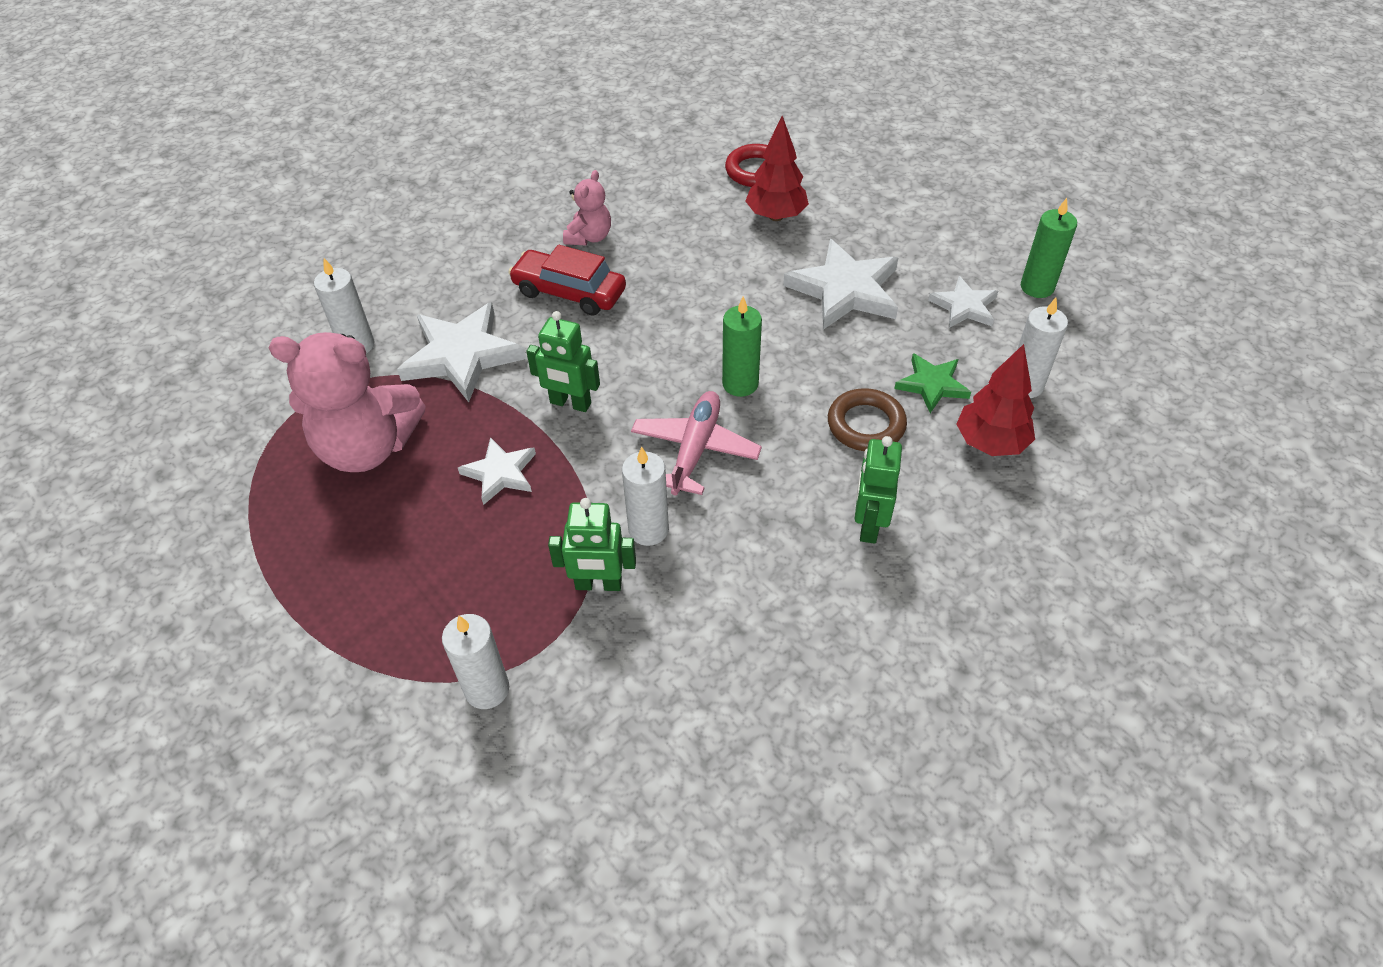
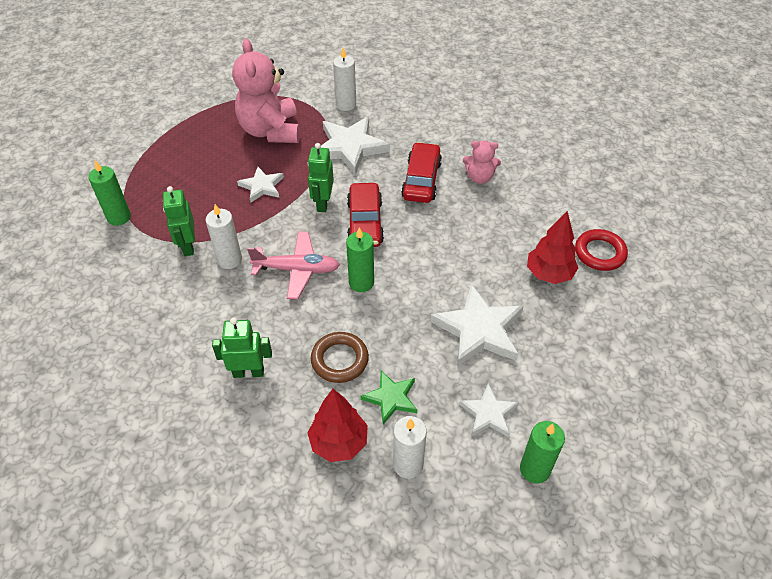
camera: 75 degrees right, 0 degrees up
white candle [442,614,509,709] -> green candle [88,161,131,226]
none -> red car [347,183,384,247]

